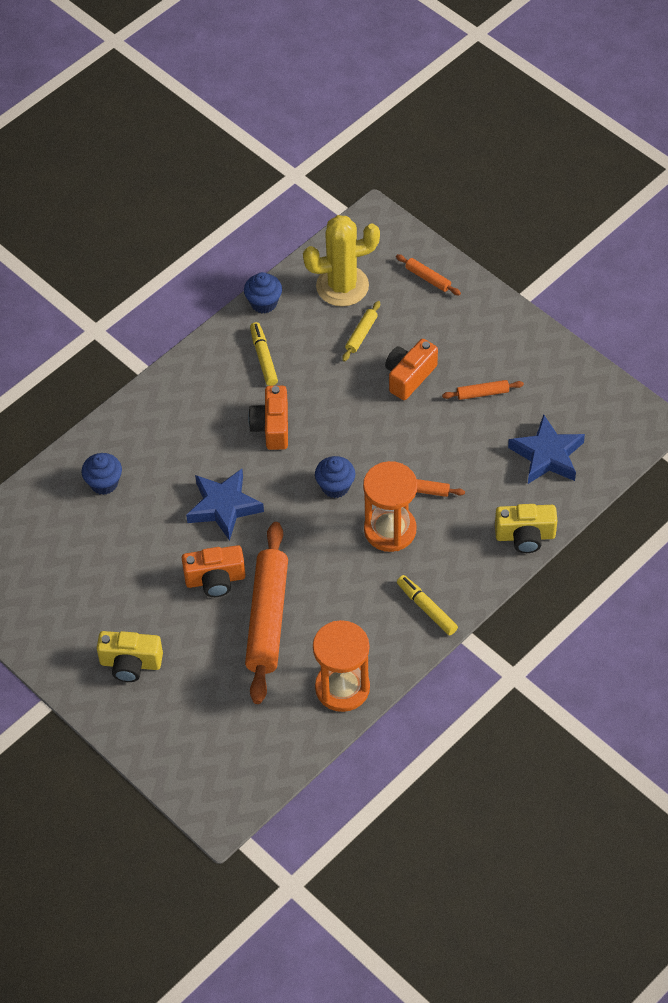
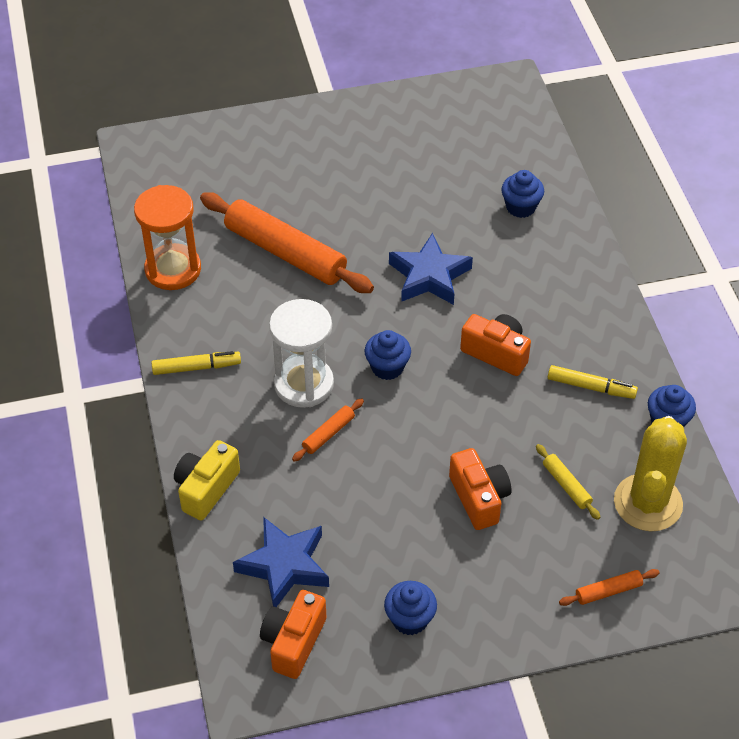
camera: 120 degrees right, 5 degrees down
yellow camera [97,631,163,682] -> none
orange camera [182,545,246,597] -> orange camera moved to [260,590,326,679]
orange hourglass [363,461,417,552] -> white hourglass [269,299,334,408]
orange rolling pin [442,380,524,400] -> none
none -> blue cupcake [384,581,437,635]

